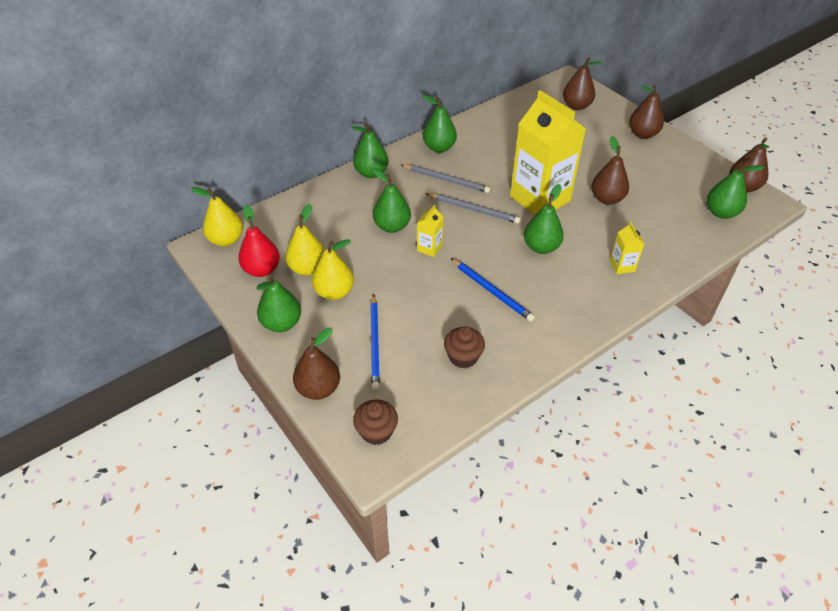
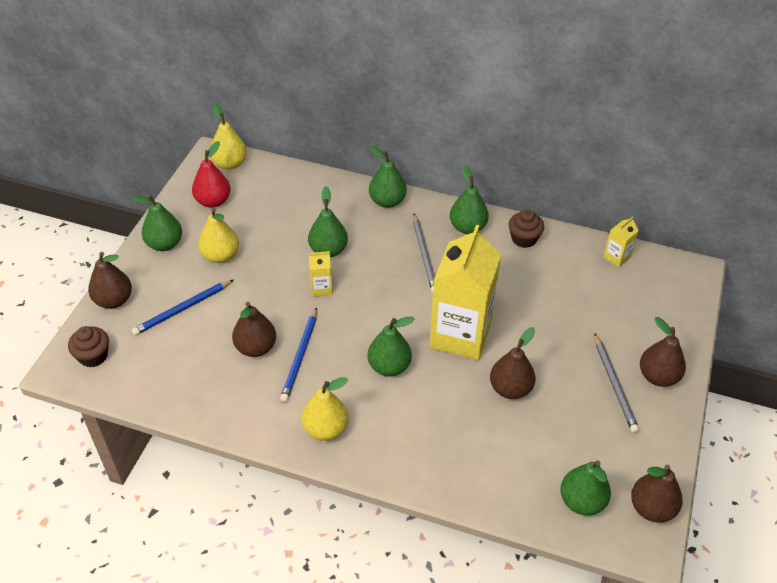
camera: 55 degrees right, 0 degrees up
yellow pear [285,204,325,276] -> yellow pear moved to [302,377,349,440]
grey pencil [425,193,521,224] -> grey pencil moved to [594,333,639,433]
brown cupcake [444,326,485,368] -> brown cupcake moved to [509,210,544,248]
brown pear [563,57,601,110] -> brown pear moved to [232,302,276,357]
yellow carton [610,222,645,274] -> yellow carton moved to [603,217,639,267]

